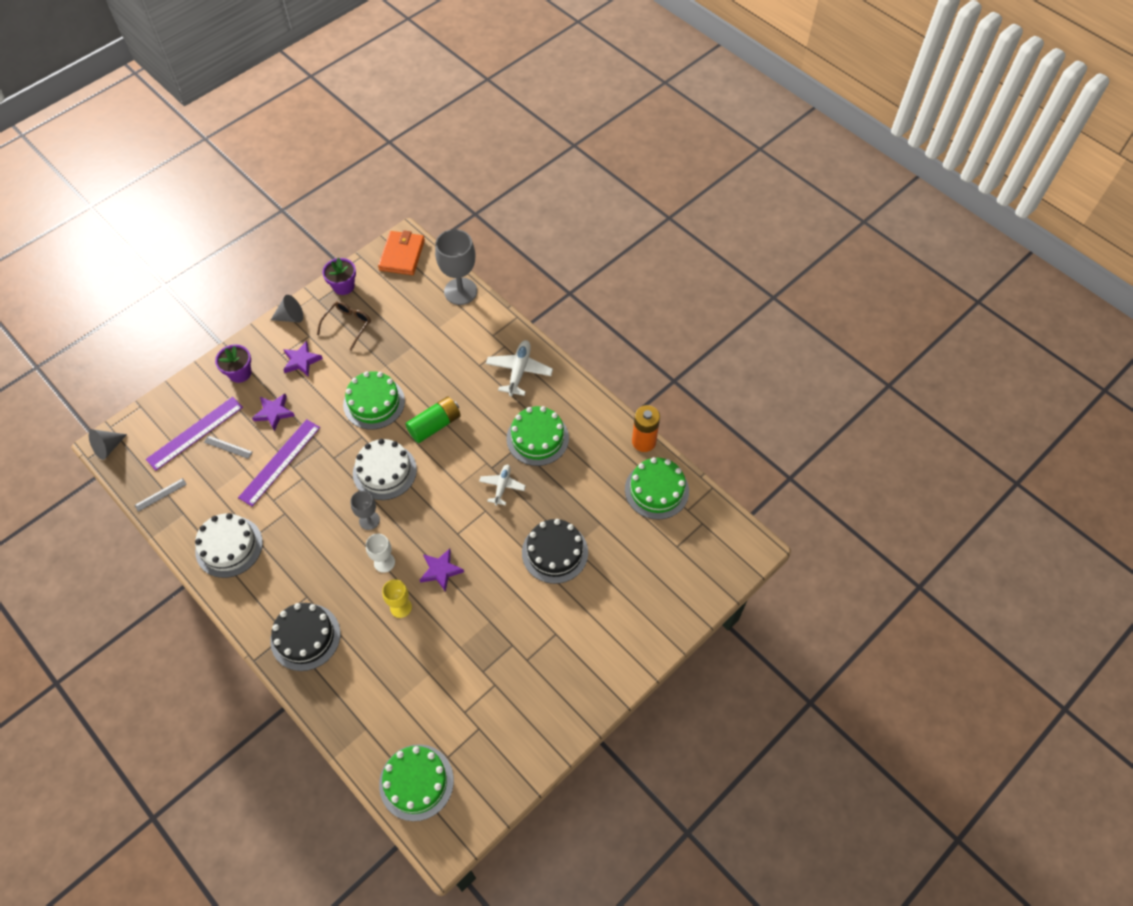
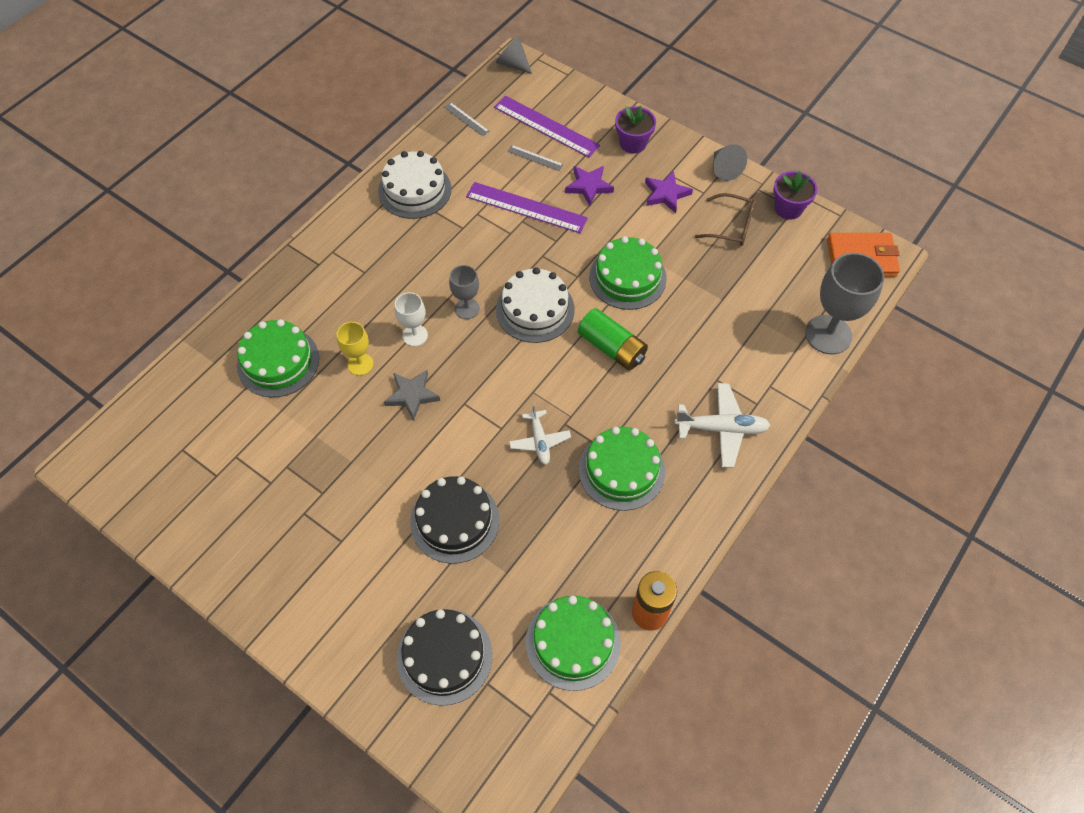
camera: 80 degrees right, 0 degrees up
grey ruler [204,435,253,459] -> grey ruler turned 75 degrees counterclockwise [507,145,564,171]
black cake [270,603,340,671] -> black cake moved to [397,609,493,706]
green cake [379,744,454,821] -> green cake moved to [237,319,319,397]
purple star [420,548,464,592] -> grey star [384,370,440,421]
white plane [479,465,526,506] -> white plane turned 75 degrees clockwise [509,404,571,465]

